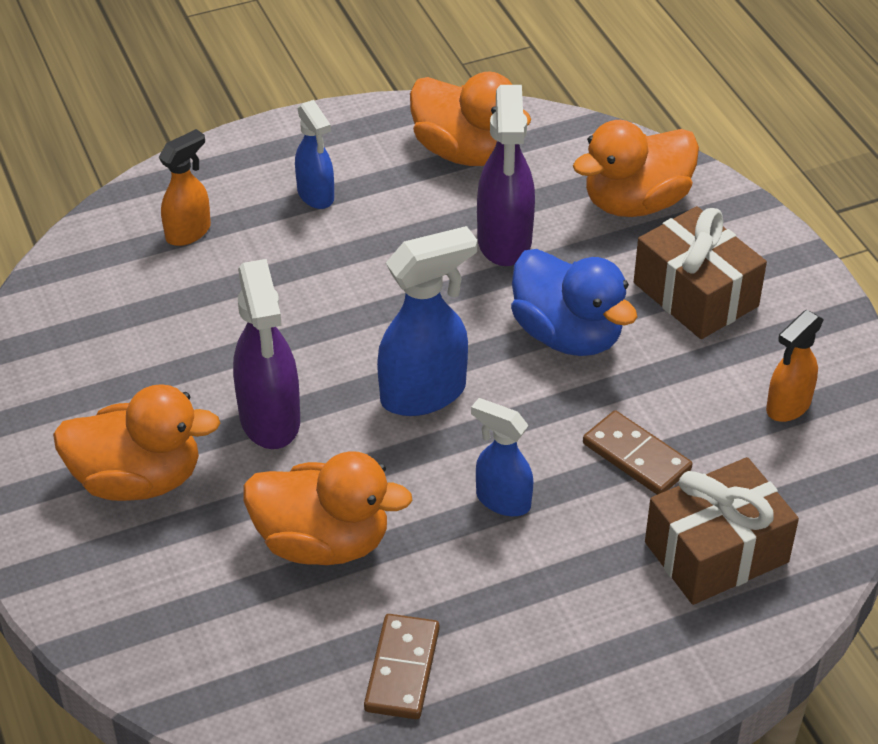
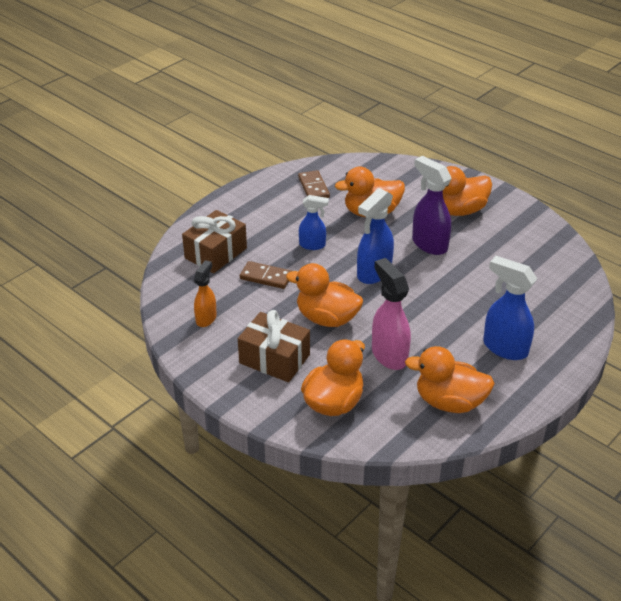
camera: 155 degrees right, 5 degrees down
orange spray bottle [159,129,211,246] -> none
blue spray bottle [295,100,334,209] -> blue spray bottle [483,256,537,360], size x1.61
purple spray bottle [477,85,535,266] -> pink spray bottle [372,258,411,370]
blue duck [511,249,637,356] -> orange duck [286,263,363,327]

